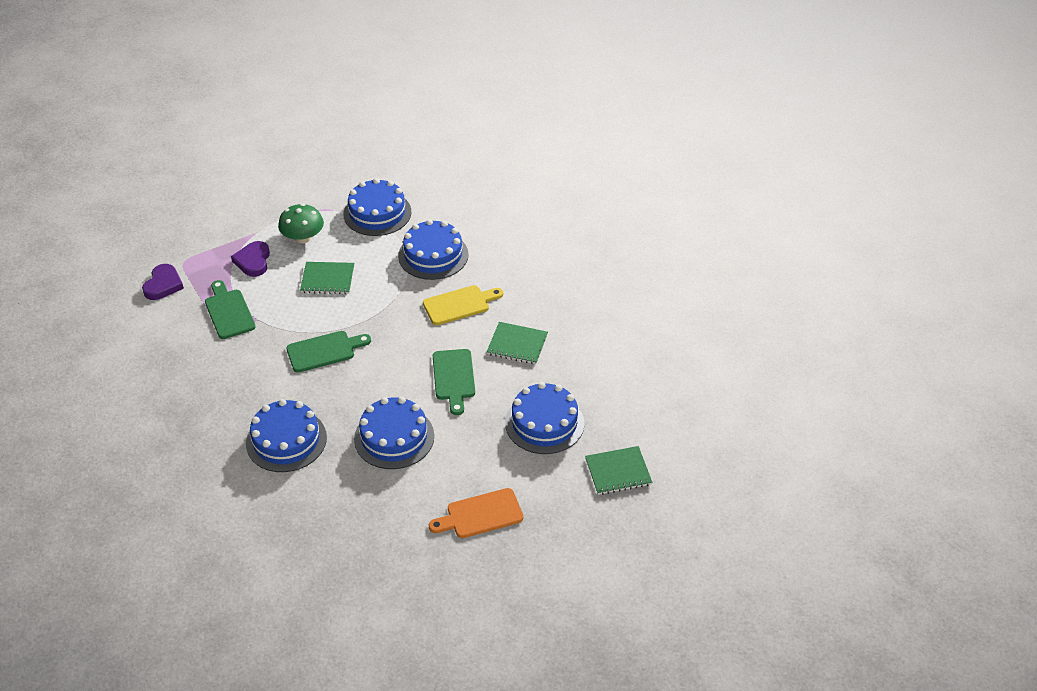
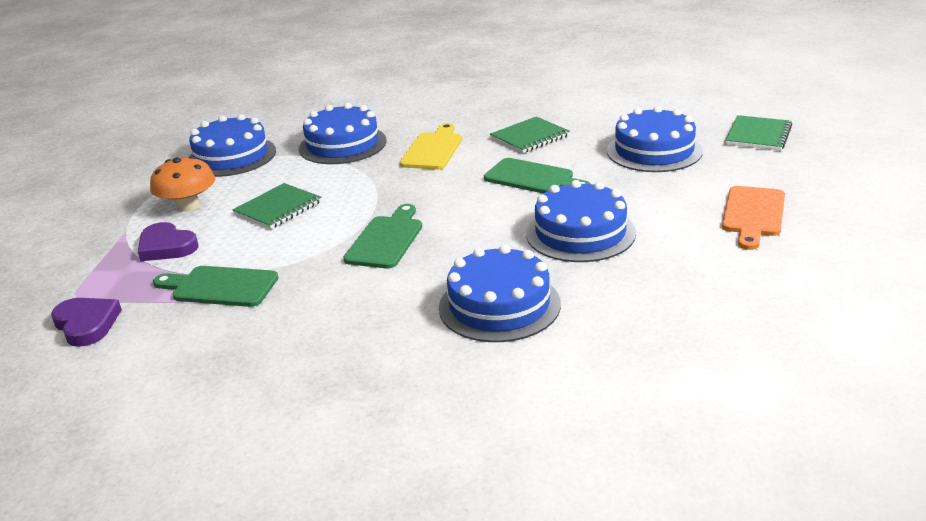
camera: 50 degrees left, 15 degrees down
green mushroom [278,204,324,243] -> orange mushroom [150,156,215,212]

